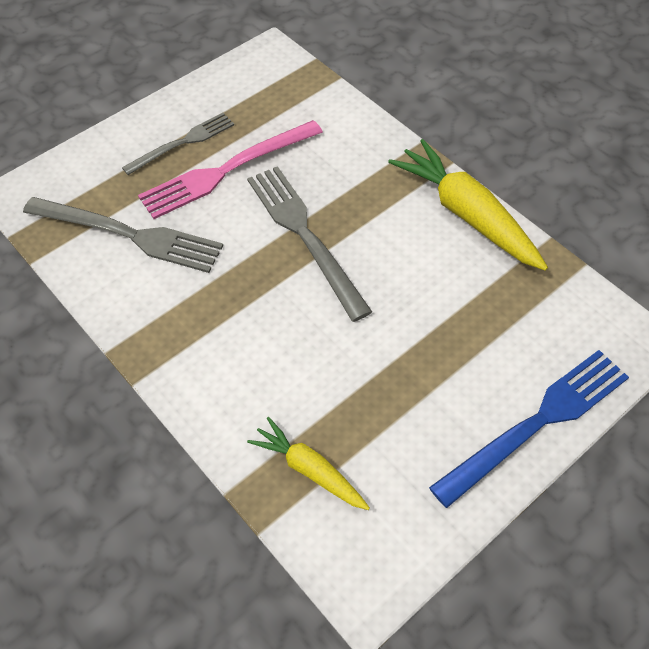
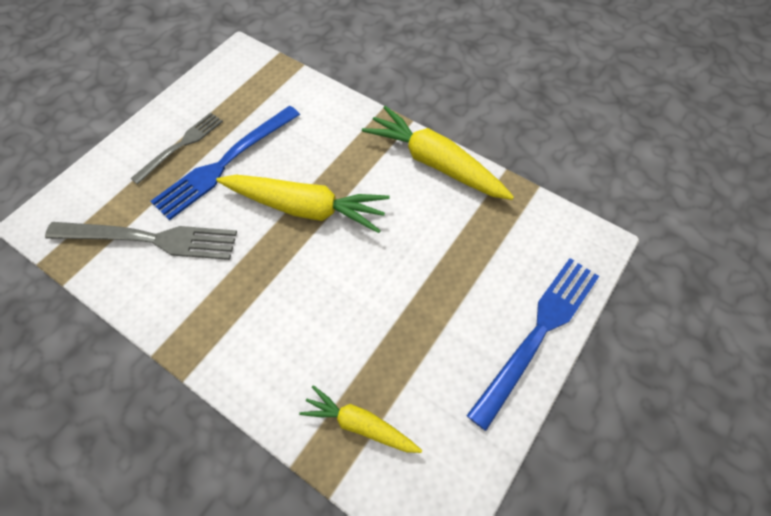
camera: 15 degrees left, 5 degrees up
pink fork [138,120,323,219] -> blue fork [150,106,300,220]
grey fork [247,166,372,322] -> yellow carrot [216,175,390,233]

